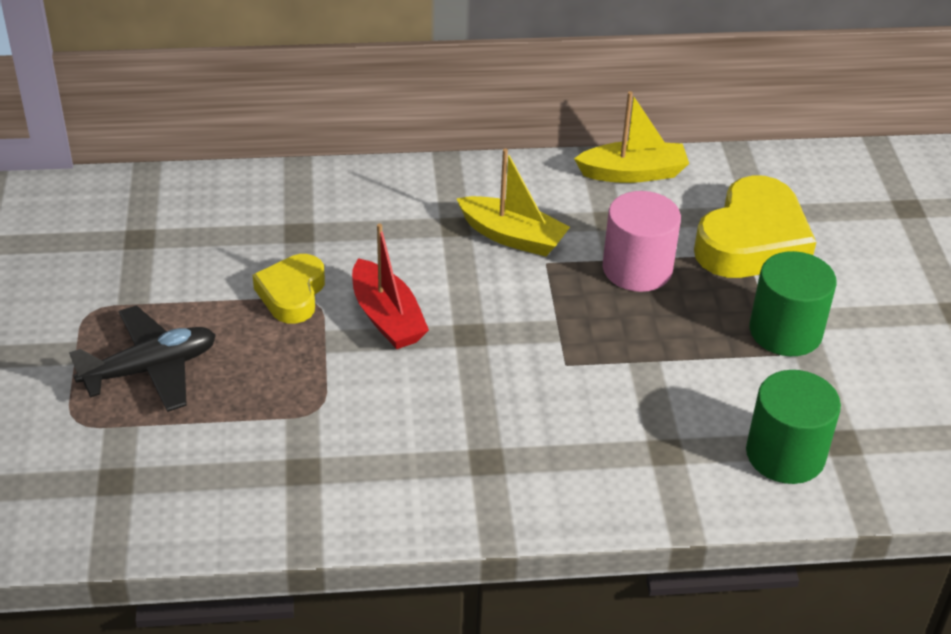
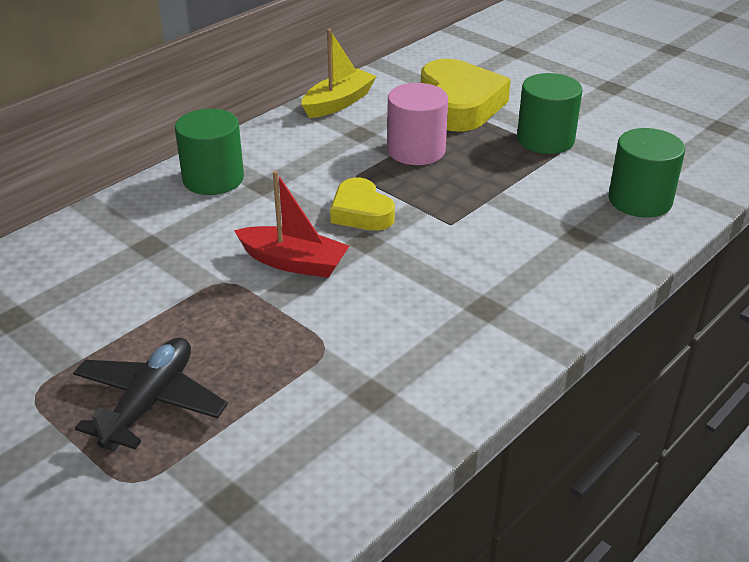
camera: 40 degrees left, 5 degrees down
yellow heart [253,254,325,324] -> yellow heart moved to [330,178,395,231]
yellow boat [456,149,570,257] -> none
none -> green cylinder [175,109,244,195]

